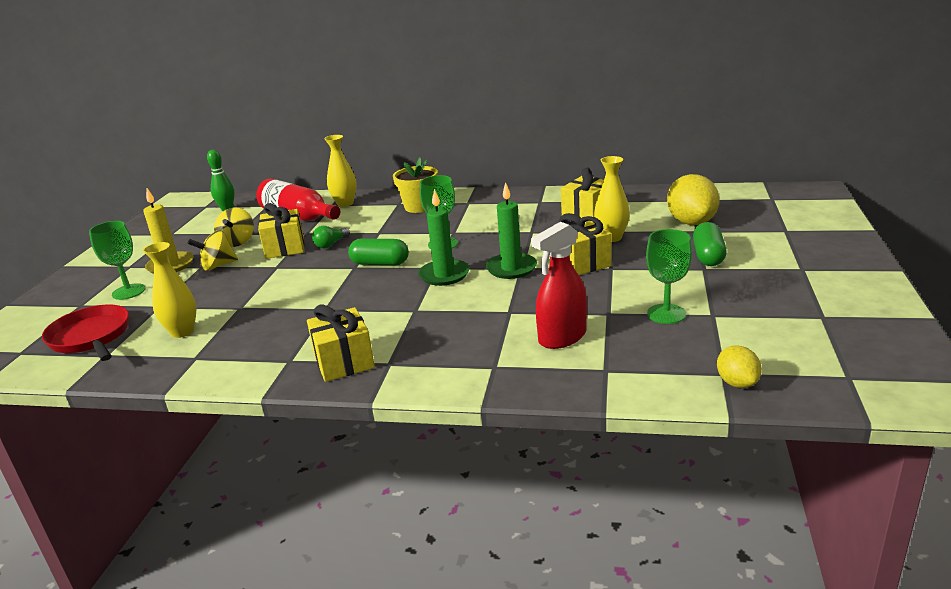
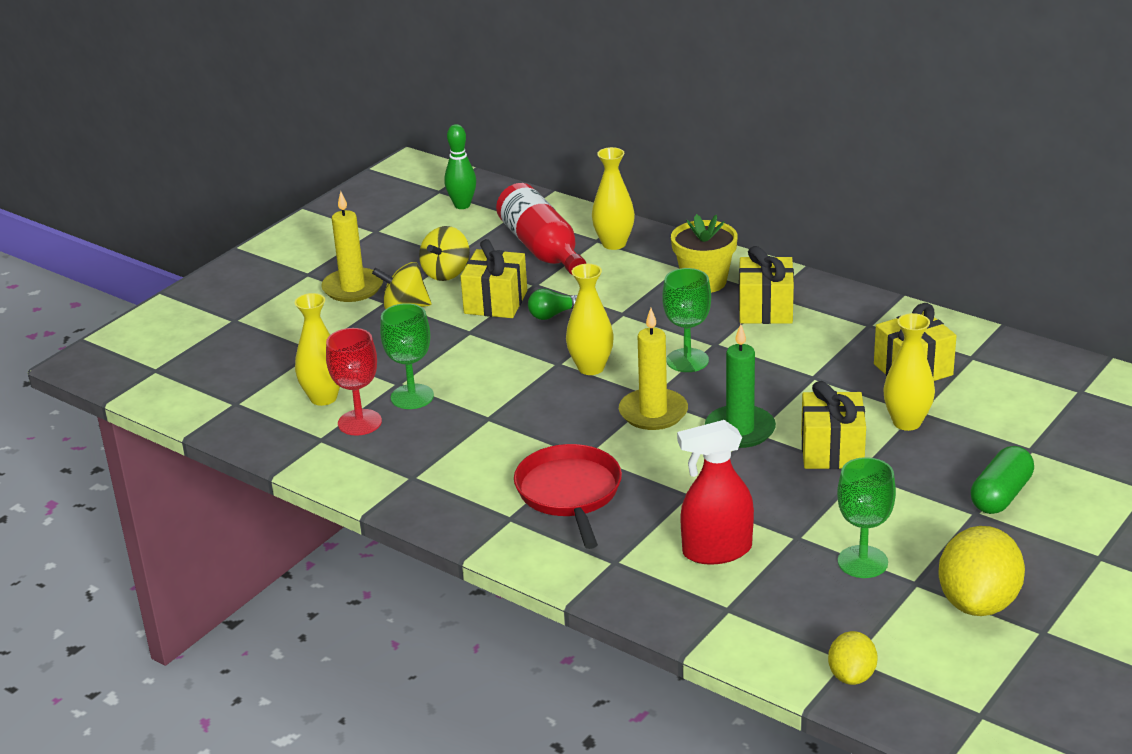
camera: 25 degrees right, 5 degrees up
red pan [42,305,129,361] -> red pan moved to [514,444,622,549]
green goblet [89,221,146,300] -> green goblet moved to [380,303,434,409]
yellow gift [307,305,375,382] -> yellow gift moved to [739,246,794,324]
green capsule [348,238,409,265] -> yellow vase [566,264,614,375]
green candle [418,189,470,286] -> yellow candle [619,308,688,430]
yellow lemon [667,174,720,225] -> yellow lemon moved to [938,526,1025,616]
none -> red goblet [326,328,382,436]

